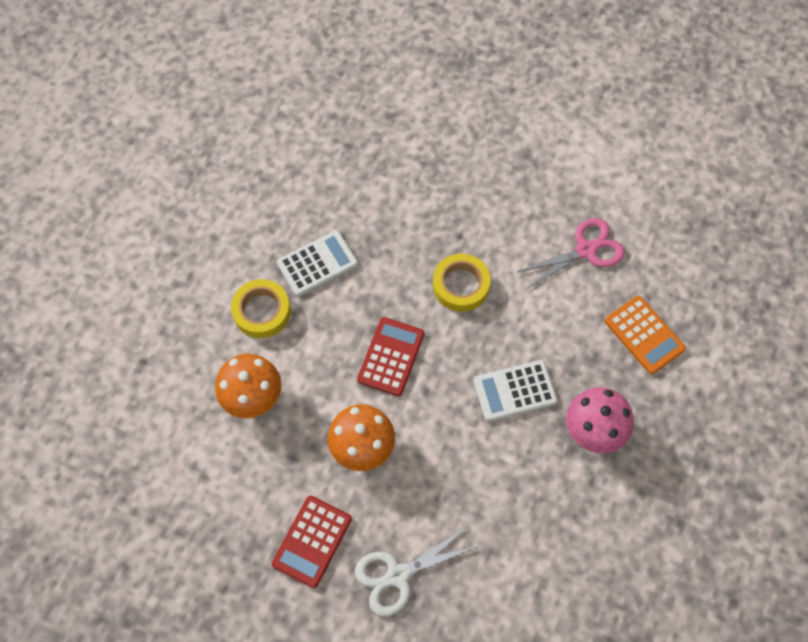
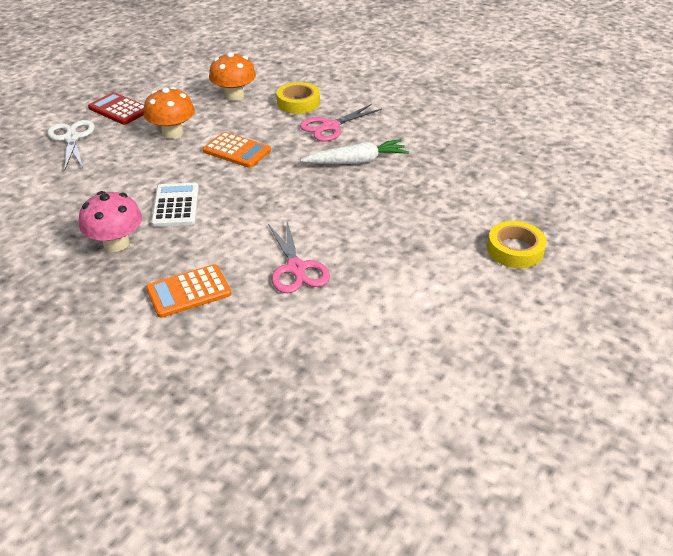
camera: 100 degrees right, 25 degrees down
white calculator [277,230,358,297] -> pink scissors [300,104,382,142]
red calculator [357,317,424,396] -> orange calculator [202,132,271,168]
yellow tape [433,254,491,312] -> yellow tape moved to [487,221,547,268]
none -> white carrot [301,139,409,164]

